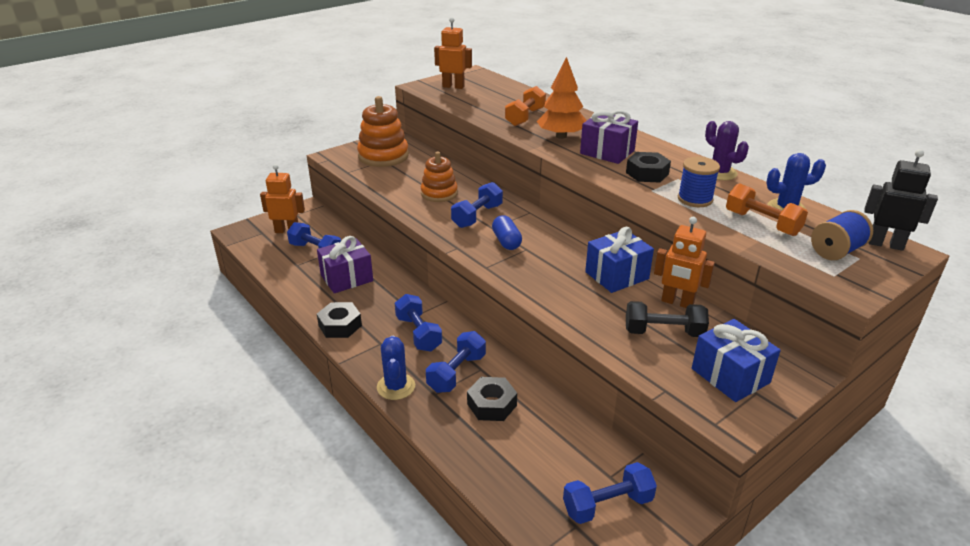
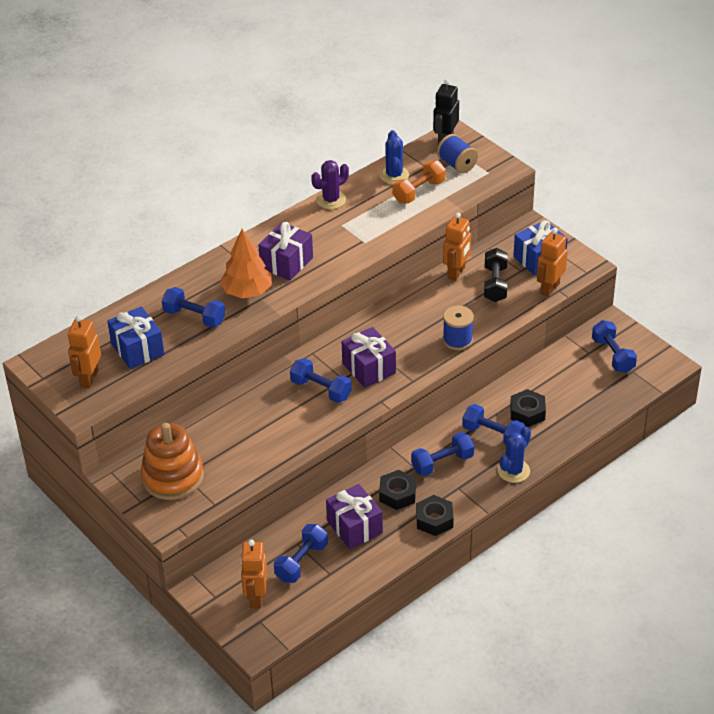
camera: 90 degrees left, 10 degrees up
blue cactus [377,336,415,400] -> blue cactus turned 45 degrees counterclockwise [498,427,531,483]
orange stacking toy [421,152,458,202] -> none
blue capsule [492,215,522,250] -> purple gift [342,327,396,388]
orange dumbbell [505,86,546,126] -> blue dumbbell [162,287,225,328]
blue gift [585,227,654,293] -> blue gift moved to [107,306,164,369]
black nut [626,152,671,183] -> black nut moved to [379,470,416,510]
blue spool [678,157,720,207] -> blue spool moved to [443,306,474,350]
none -> orange robot [537,228,568,297]

